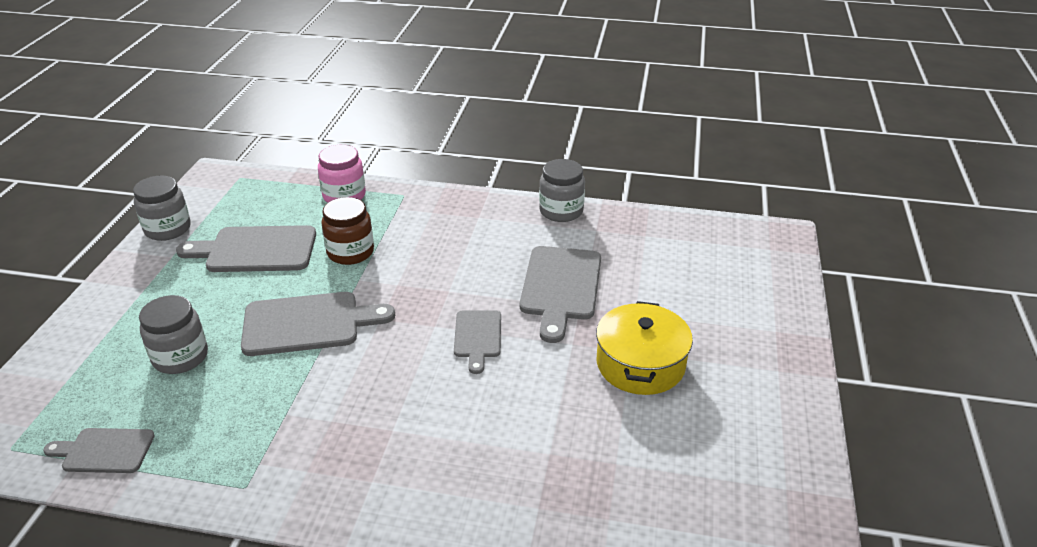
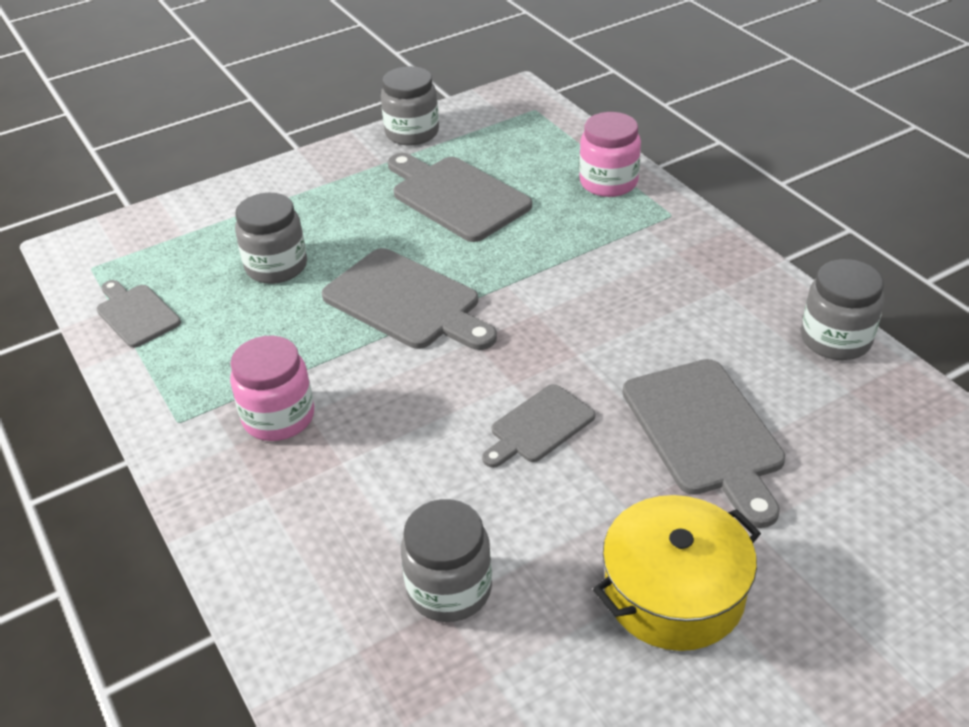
camera: 50 degrees right, 5 degrees up
brown jar [321,197,374,265] -> none
grey cutting board [520,246,601,343] -> grey cutting board turned 75 degrees counterclockwise [623,359,785,528]
none -> pink jar [230,336,314,441]
none -> grey jar [401,499,492,622]

